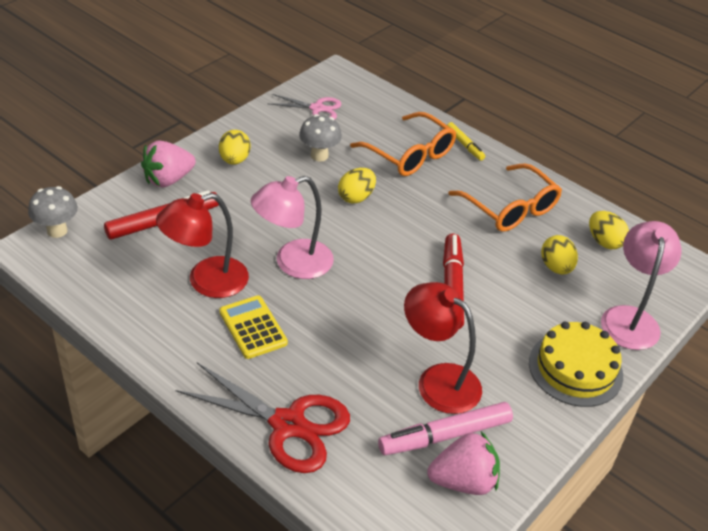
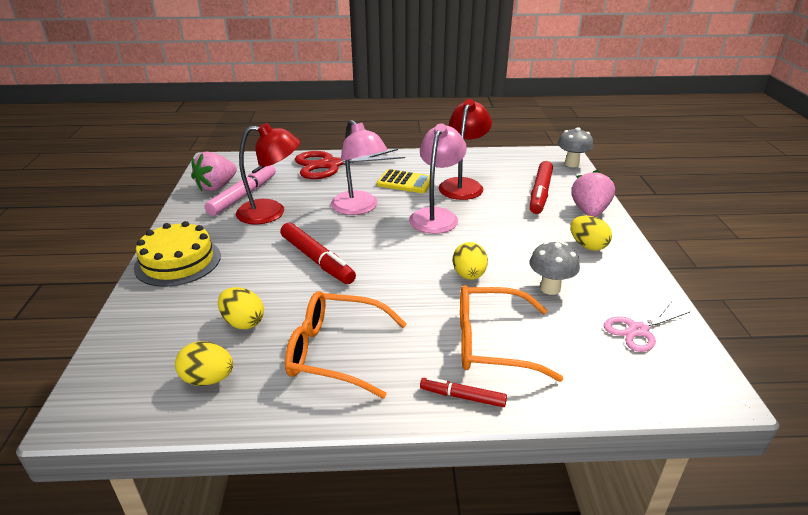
camera: 140 degrees right, 10 degrees down
yellow marker [447,122,485,161] -> red marker [420,377,507,407]
pink lamp [601,221,681,350] -> pink lamp moved to [331,120,388,215]

